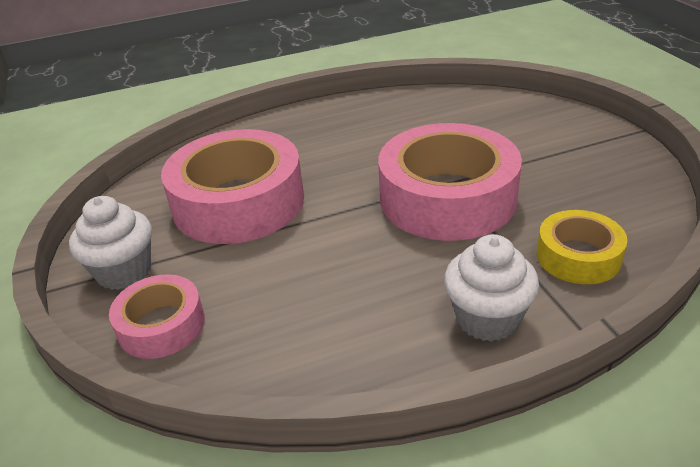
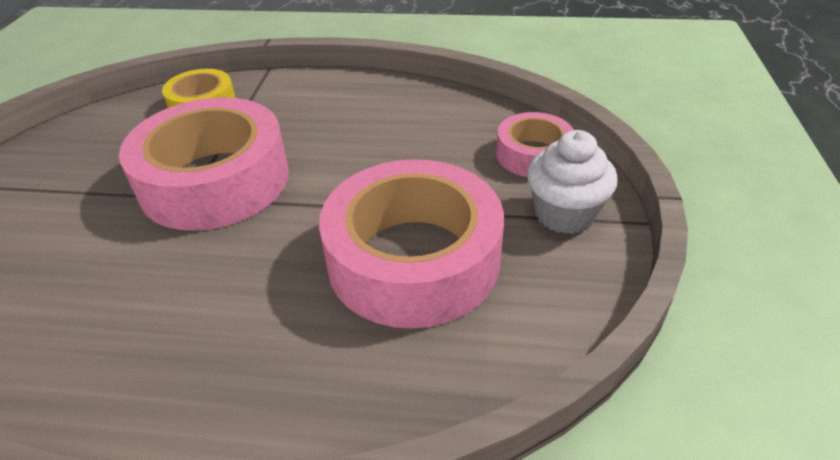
camera: 155 degrees left, 5 degrees up
white cupcake [444,234,539,342] -> none

